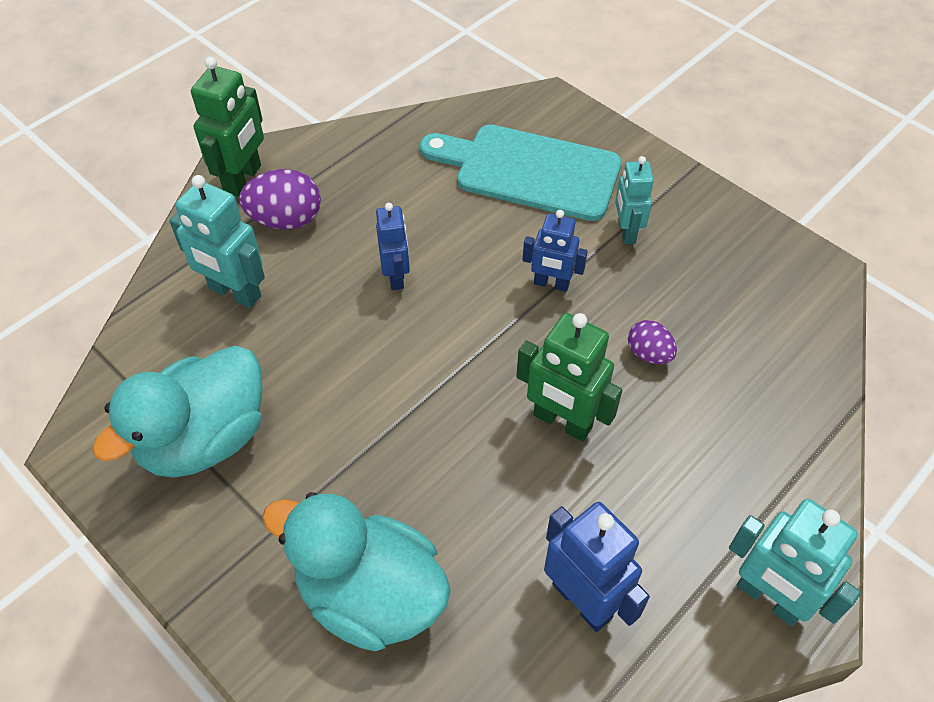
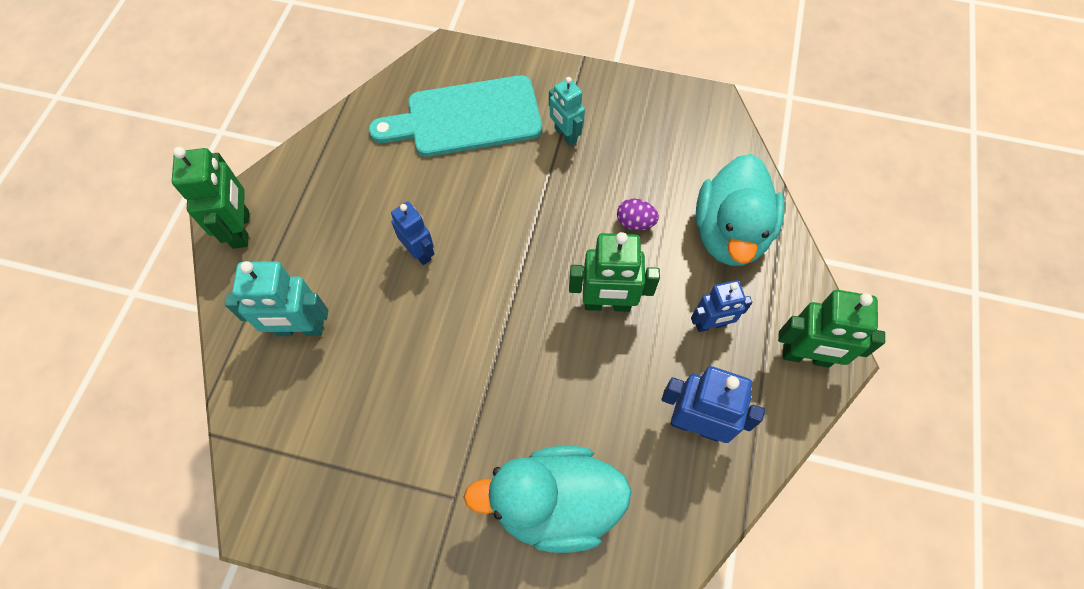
camera: 30 degrees left, 10 degrees up
turquoise duck [92,346,263,478] -> turquoise duck moved to [695,154,785,266]
purple egg [239,169,321,229] -> none
blue robot [523,210,588,292] -> blue robot moved to [691,280,752,332]
turquoise robot [729,499,861,626] -> green robot [778,290,885,368]

